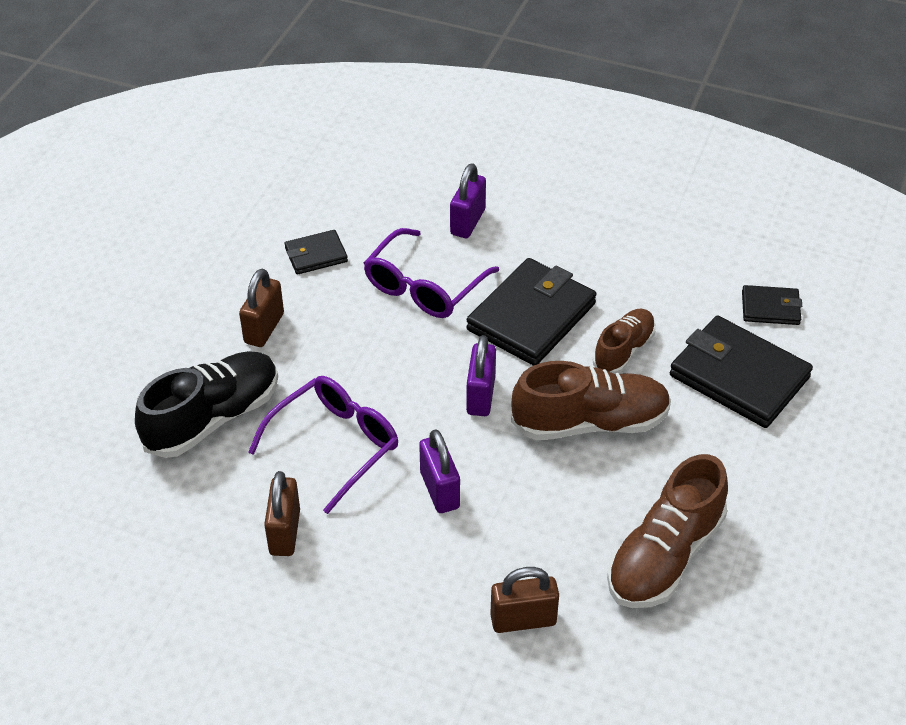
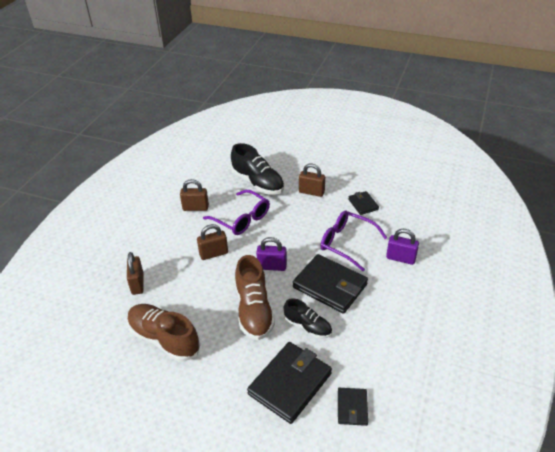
camera: 90 degrees right, 5 degrees down
purple padlock [419,429,460,513] -> brown padlock [197,224,228,260]
brown shoe [593,309,656,374] -> black shoe [284,298,332,339]

